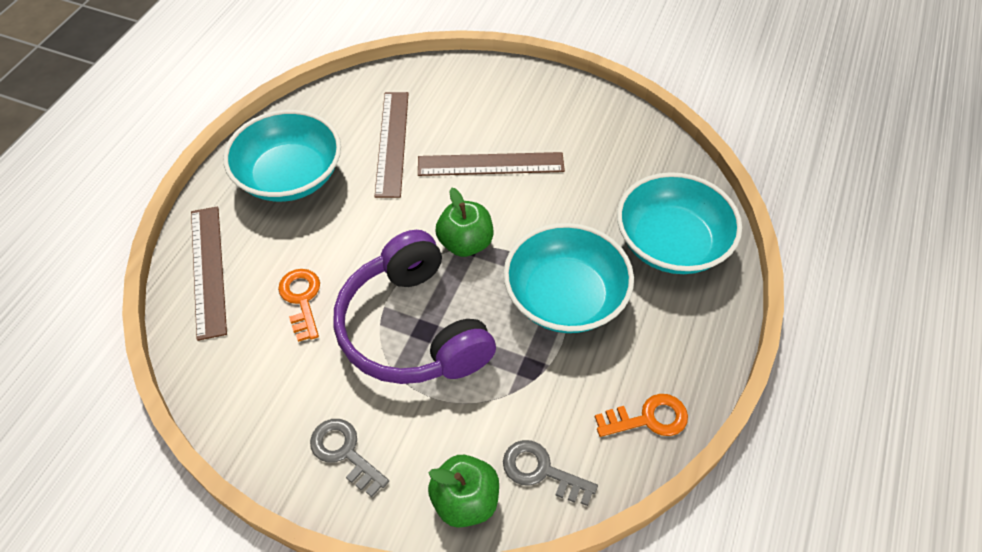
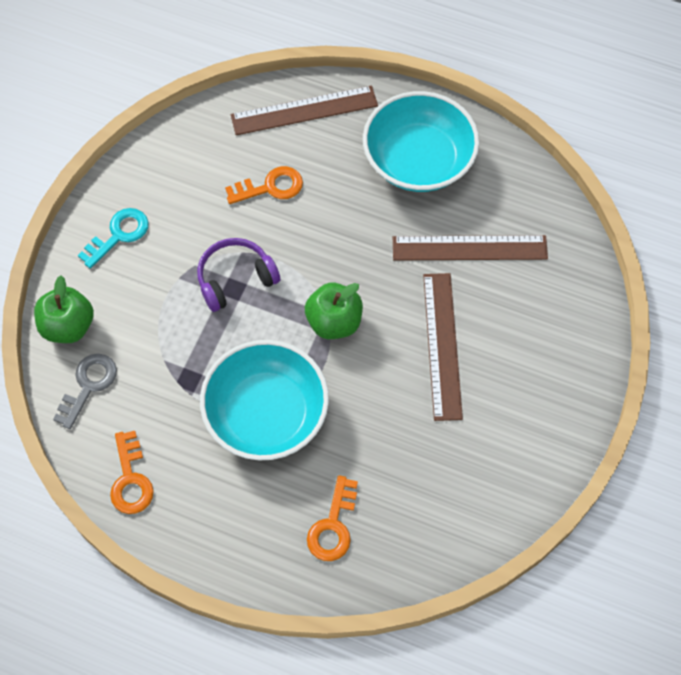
camera: 90 degrees right, 10 degrees up
grey key [310,419,389,497] -> turquoise key [78,208,148,269]
purple headphones [333,230,496,384] -> purple headphones [197,238,280,312], size x0.54
turquoise bowl [617,172,742,274] -> orange key [307,475,358,561]

